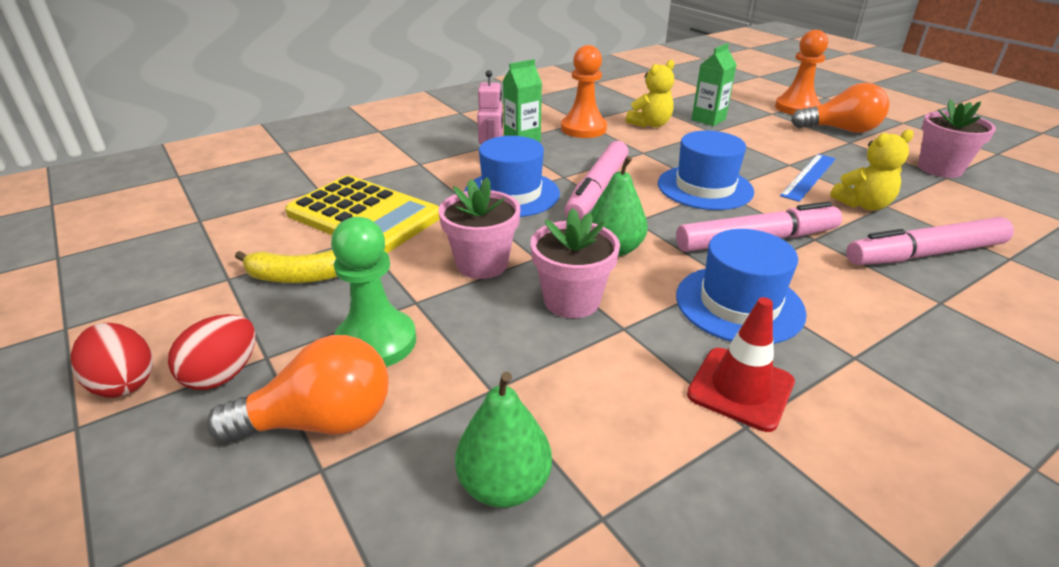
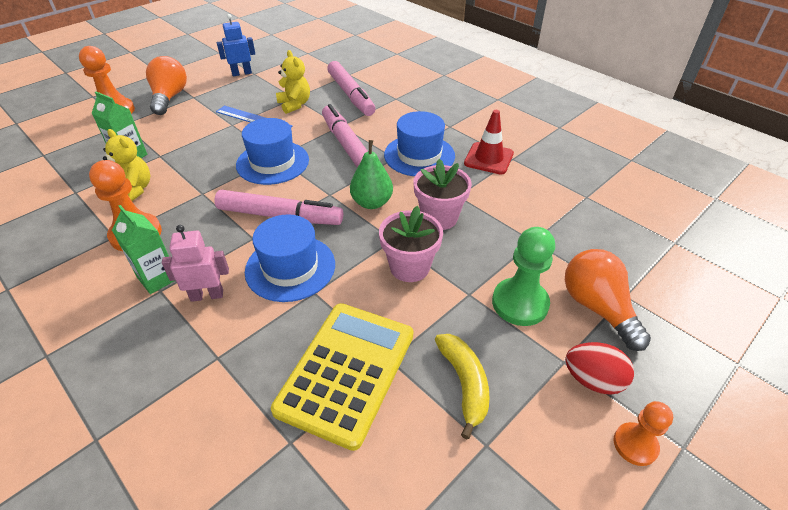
camera: 100 degrees left, 10 degrees up
red egg [71,323,153,398] -> orange pawn [614,401,673,466]
green pear [455,372,552,508] -> none
pink flower pot [918,99,996,178] -> blue robot [217,14,255,77]

